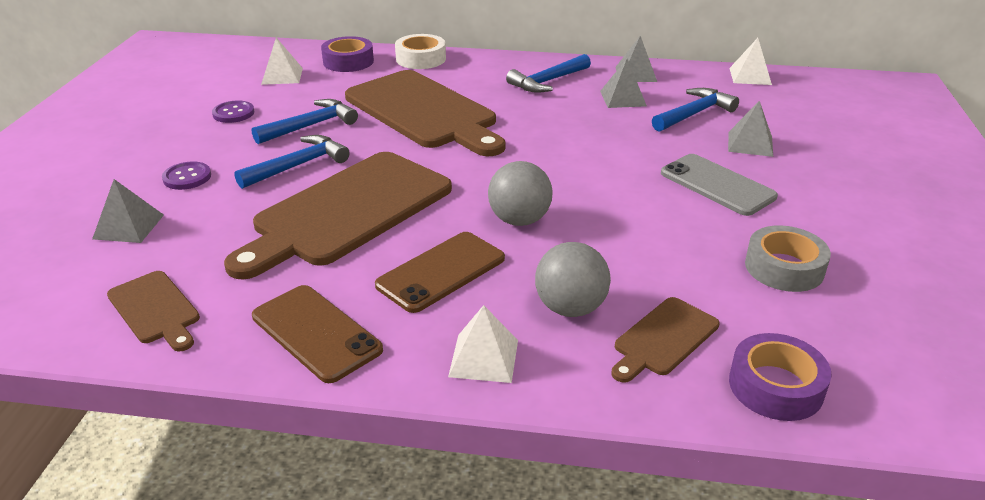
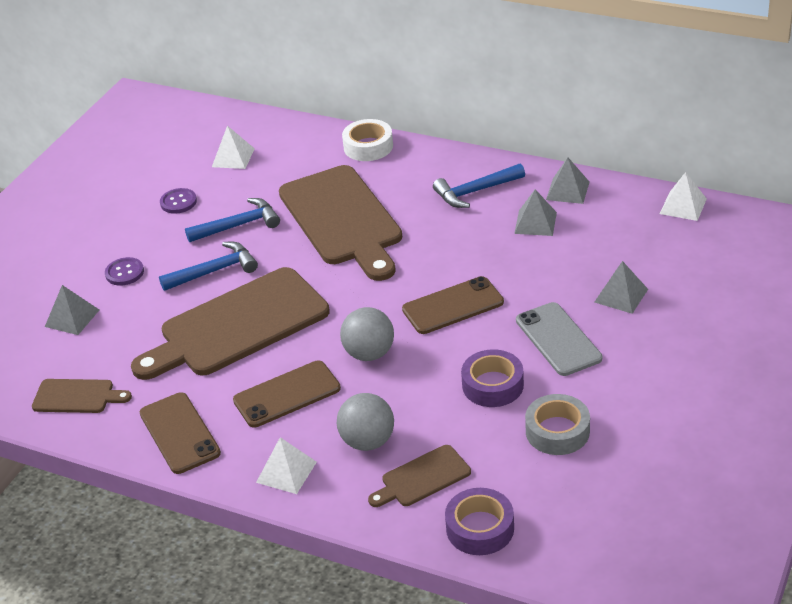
camera: 20 degrees right, 5 degrees up
brown cutting board [107,271,200,352] -> brown cutting board turned 60 degrees counterclockwise [32,379,132,413]
purple tape [321,36,374,72] -> purple tape moved to [461,349,524,407]
blue hammer [652,88,739,132] -> none
none -> brown phone [402,276,504,334]

